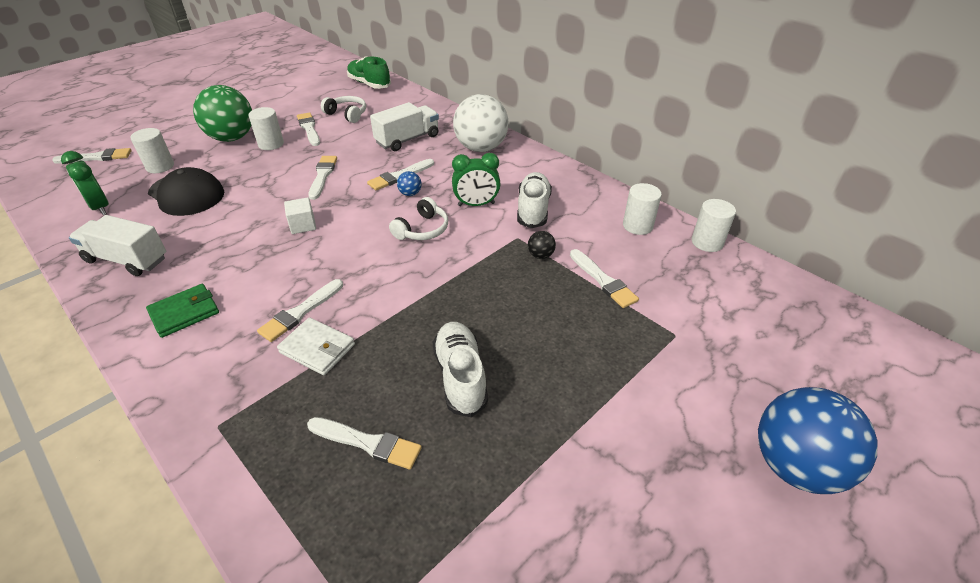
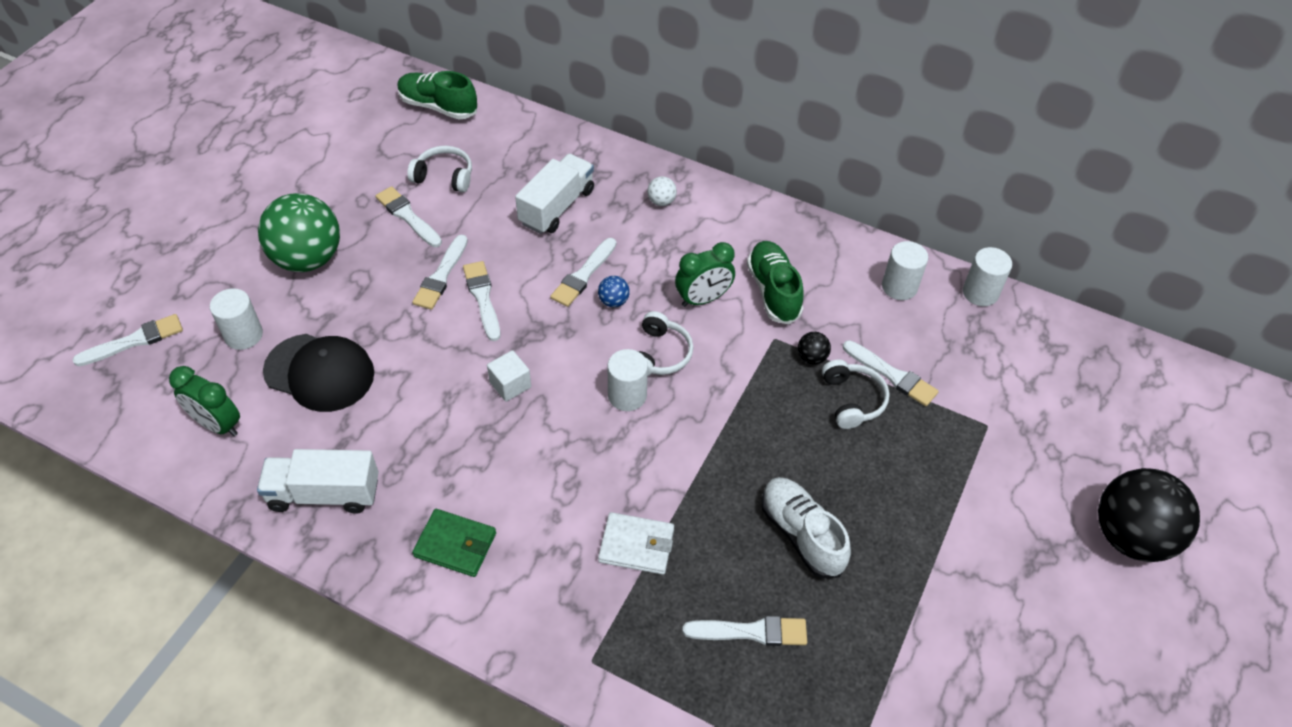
camera: 20 degrees left, 10 degrees up
green wallet [146,284,219,338] -> green wallet turned 75 degrees clockwise [412,509,496,577]
white cylinder [248,107,284,150] -> white cylinder moved to [608,349,648,411]
white brush [257,279,343,342] -> white brush moved to [412,235,468,310]
white ball [453,94,509,152] -> white ball [647,176,677,206], size x0.40
white shoe [517,172,552,228] -> green shoe [747,241,804,325]
blue ball [758,387,878,494] -> black ball [1098,468,1200,562]
none -> white headphones [822,360,890,429]

